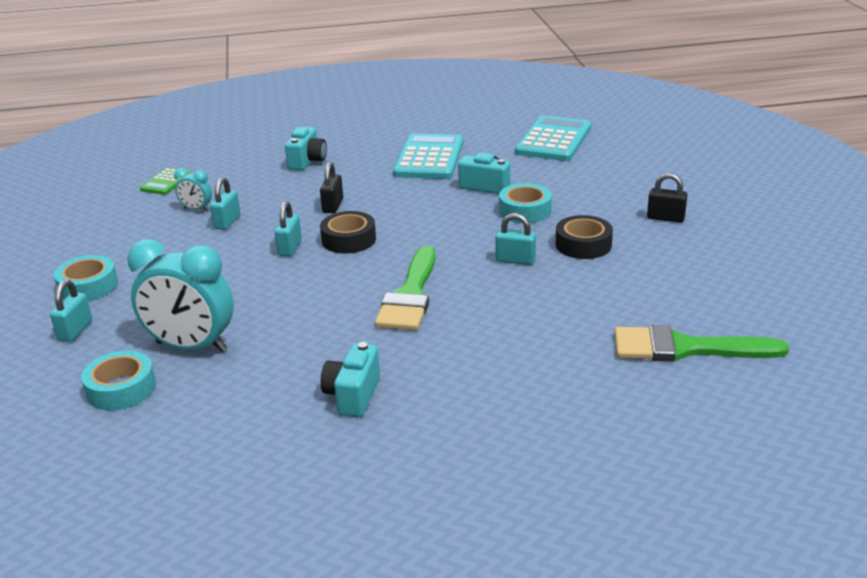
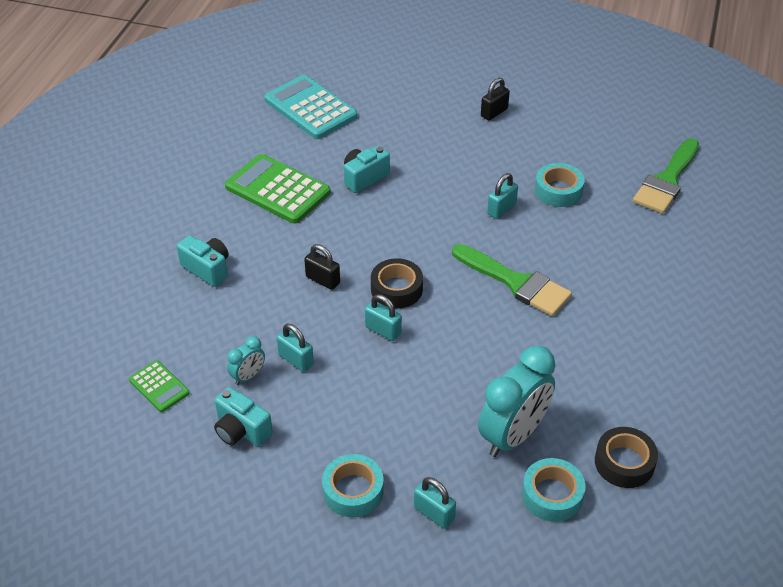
camera: 65 degrees left, 15 degrees up
turquoise camera [321,342,380,417] -> turquoise camera moved to [214,387,273,446]
turquoise calculator [393,133,463,179] -> green calculator [225,154,330,224]
turquoise tape [499,183,552,223] -> turquoise tape moved to [535,163,585,207]
black tape [556,215,613,259] -> black tape moved to [595,427,658,488]

